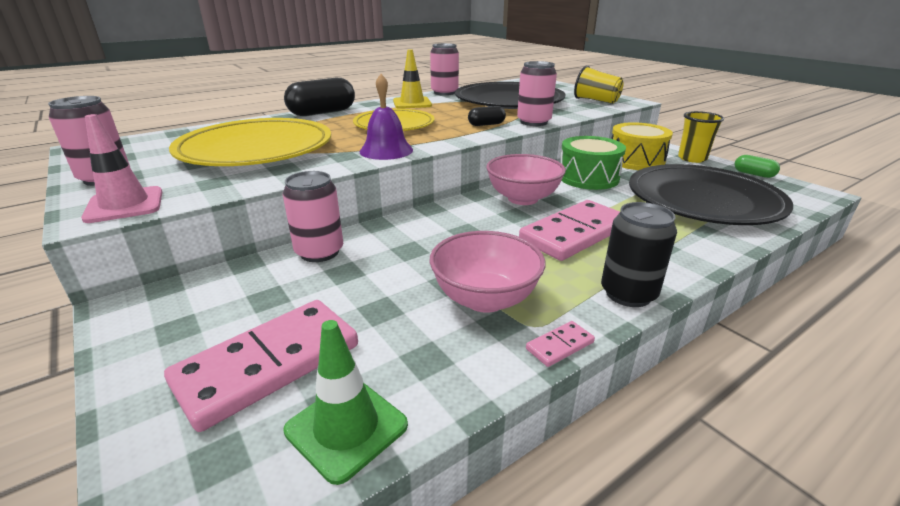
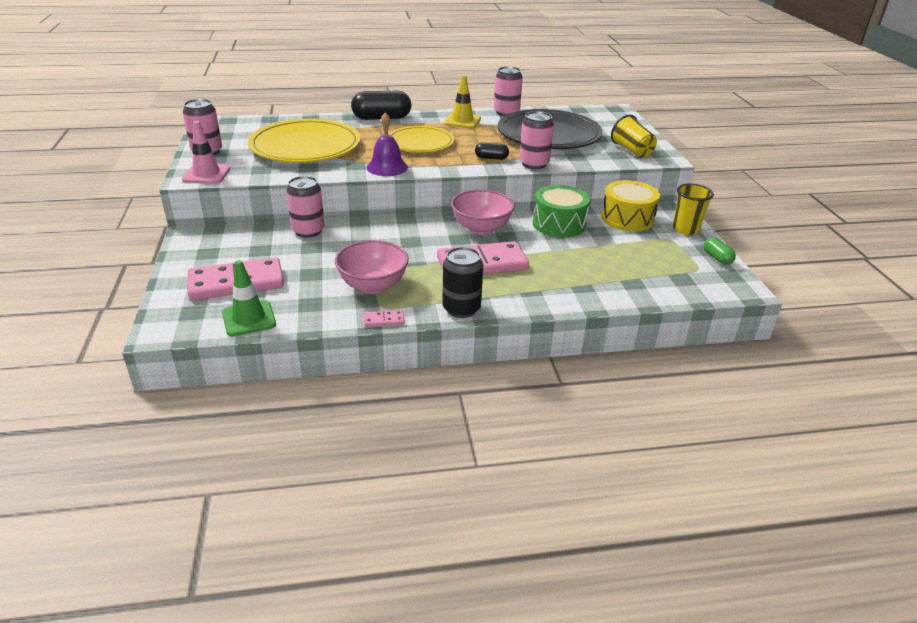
camera: 25 degrees right, 5 degrees up
black plate [629,164,793,225] -> none

